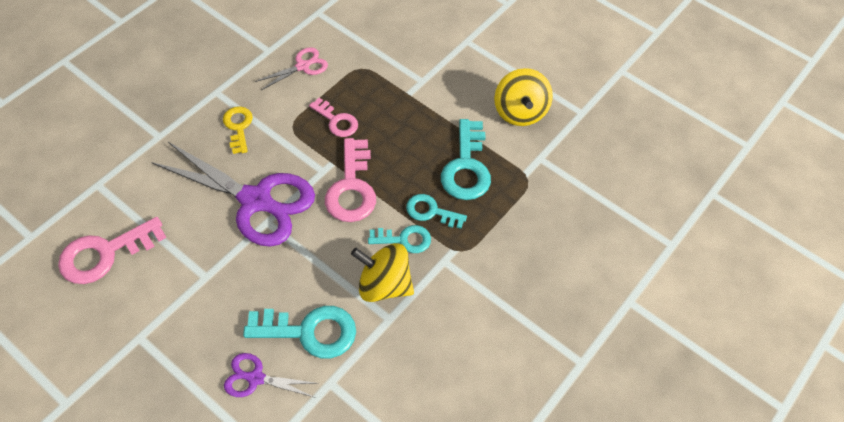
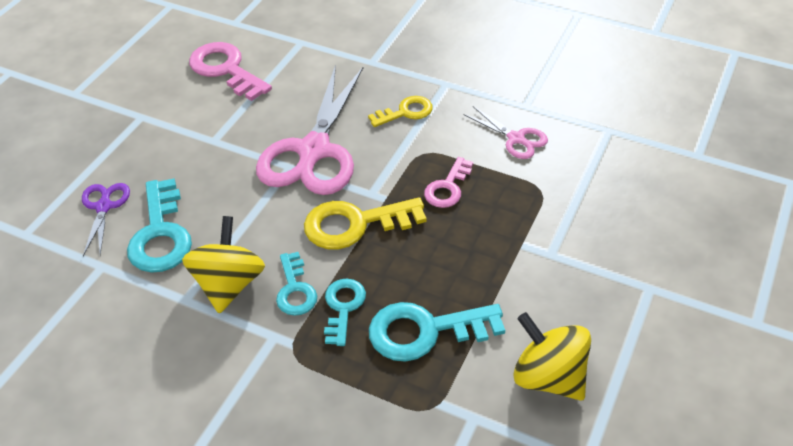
camera: 80 degrees right, 10 degrees down
purple scissors [151,142,315,247] -> pink scissors [256,65,363,195]
pink key [325,138,376,222] -> yellow key [304,197,427,250]
yellow spinning top [494,68,553,126] -> yellow spinning top turned 60 degrees clockwise [513,312,591,401]

